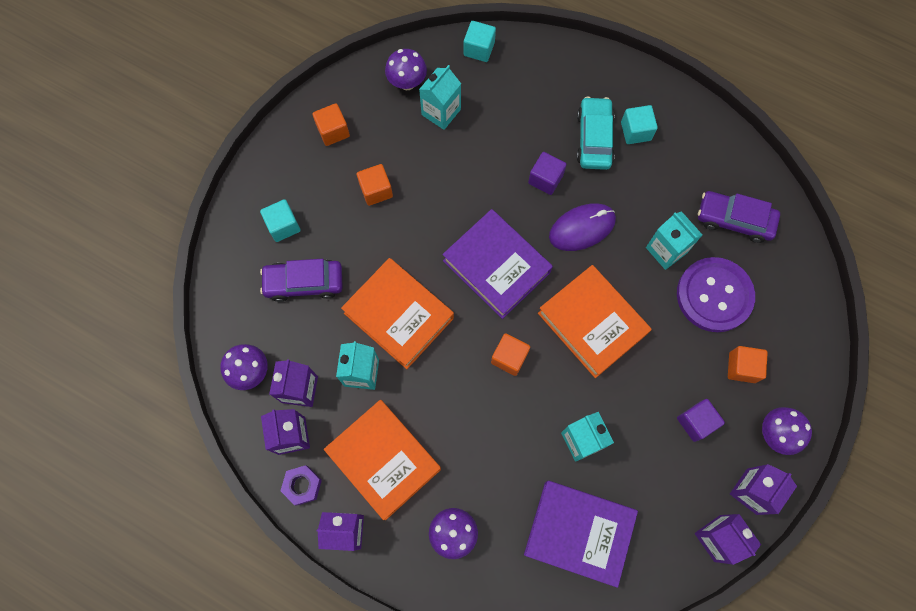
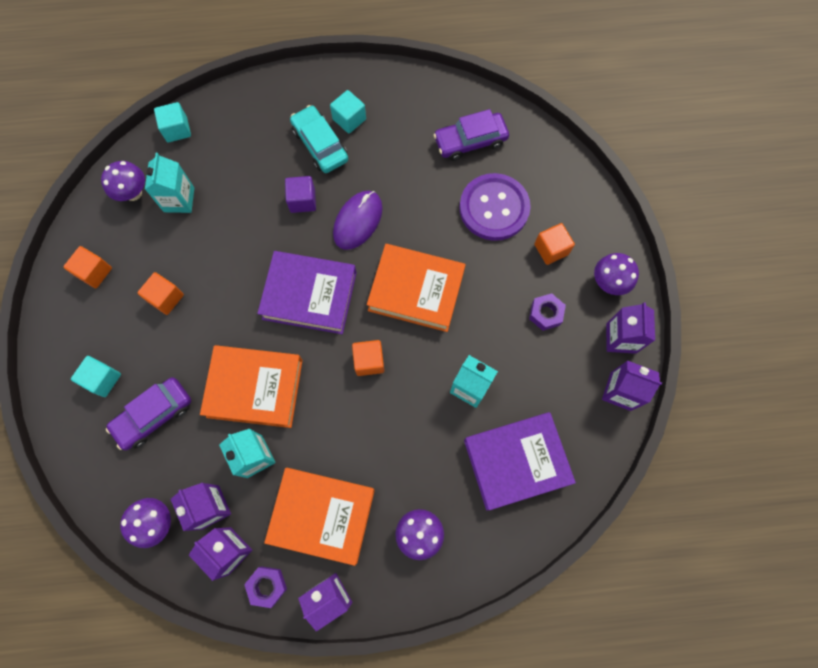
camera: 35 degrees left, 0 degrees up
turquoise carton [646,211,702,270] -> none
purple cube [677,399,725,442] -> purple nut [529,293,566,331]

